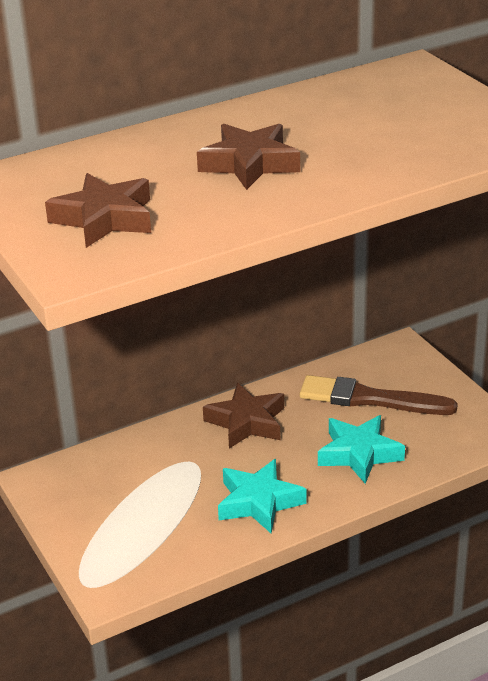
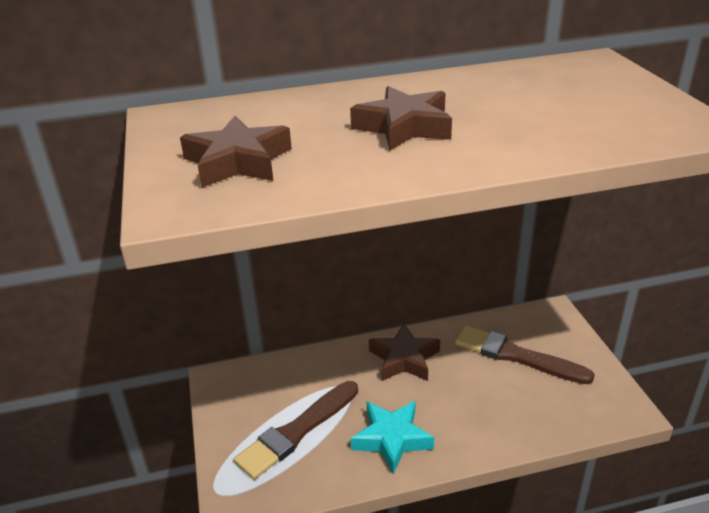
camera: 15 degrees right, 0 degrees up
turquoise star [318,415,405,484] -> none
none -> brown brush [234,381,358,480]

